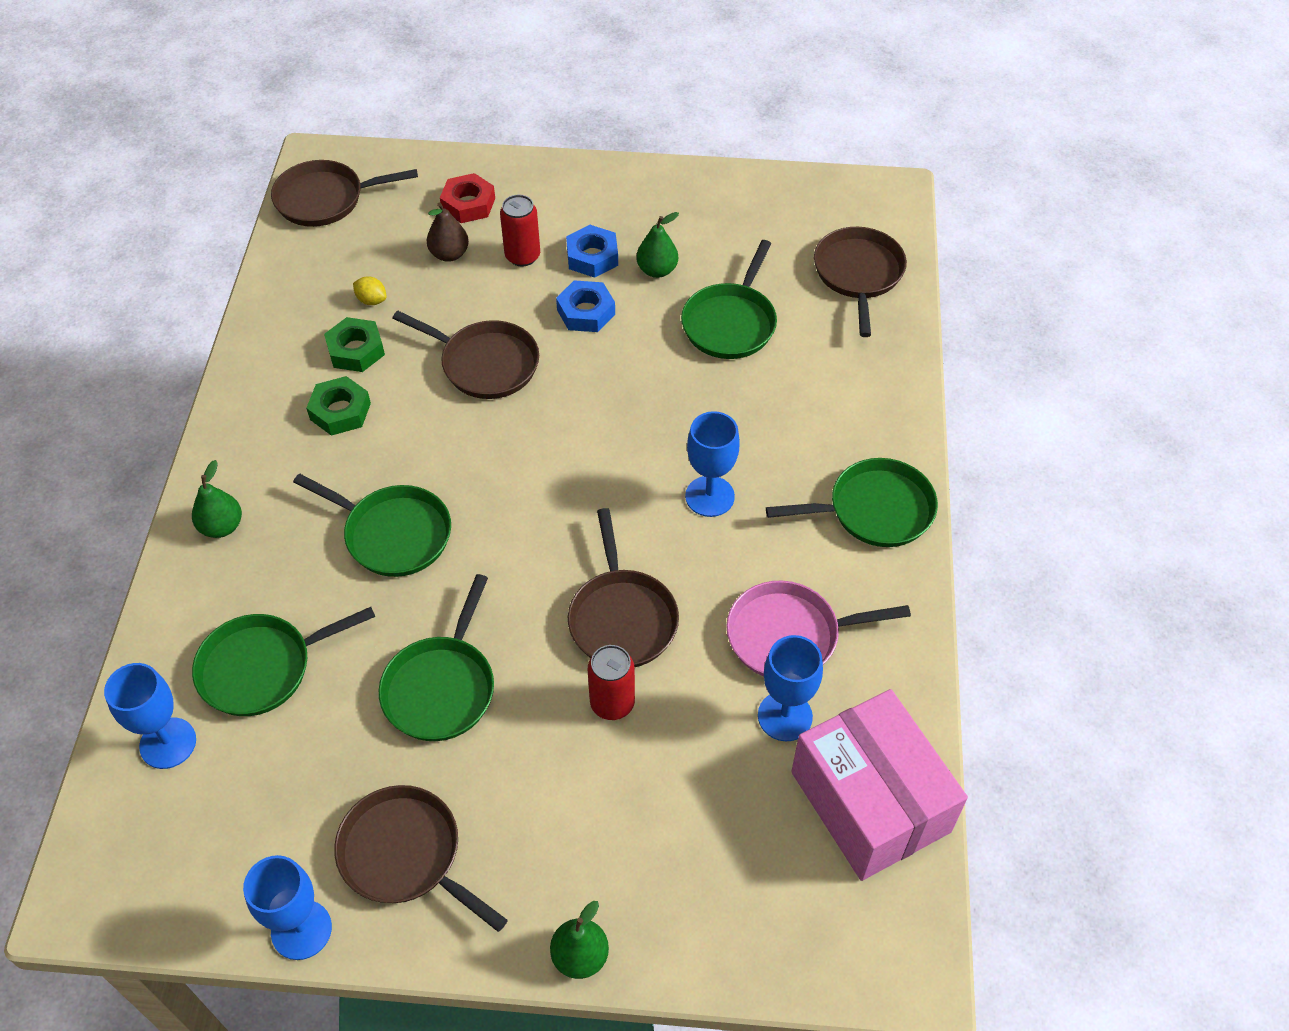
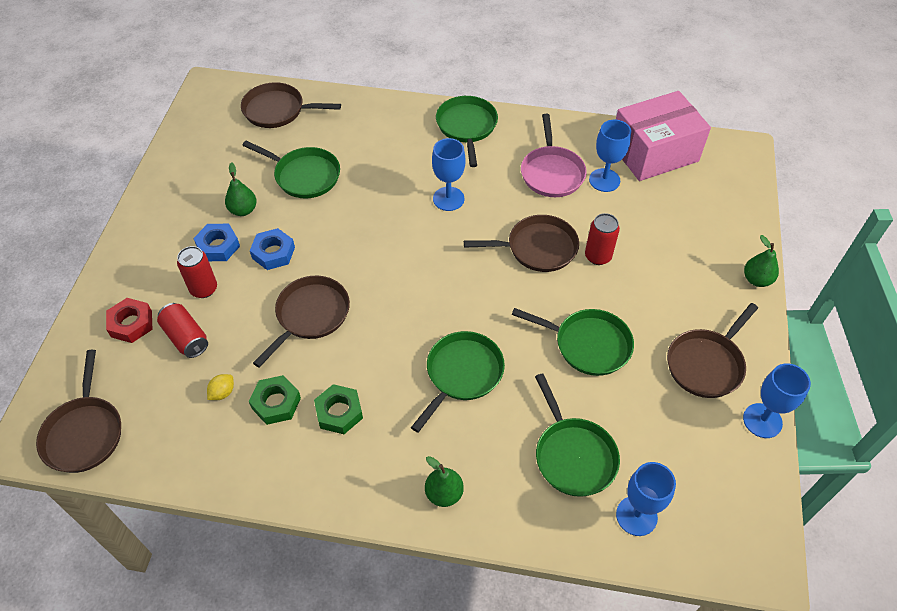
camera: 85 degrees left, 0 degrees up
brown pear [427,203,469,262] -> red can [157,303,208,358]

